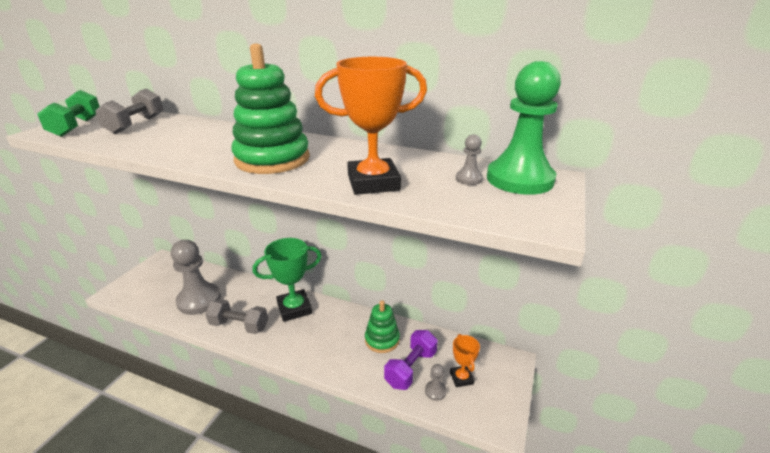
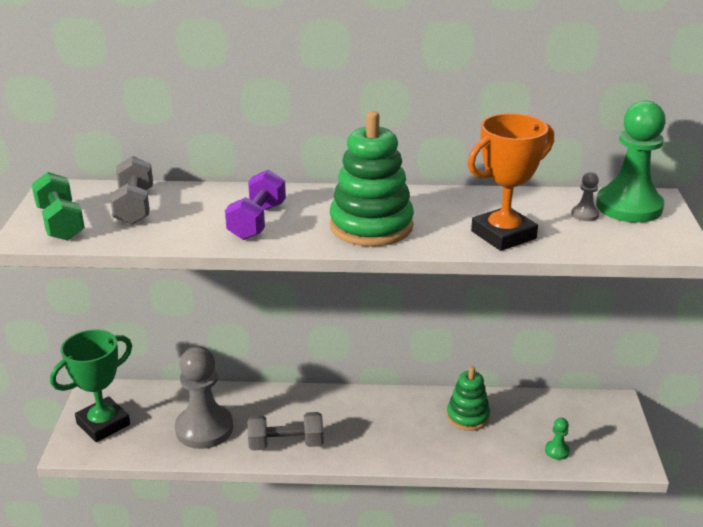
camera: 20 degrees left, 0 degrees up
green trophy [253,238,322,322] -> green trophy moved to [50,329,132,442]
purple dumbbell [384,330,438,390] -> purple dumbbell moved to [225,170,286,240]
grey pawn [425,364,447,401] -> green pawn [545,418,570,460]
orange trophy [450,334,480,387] -> none

